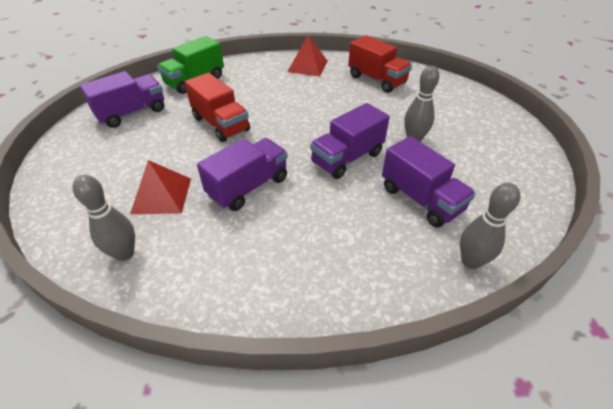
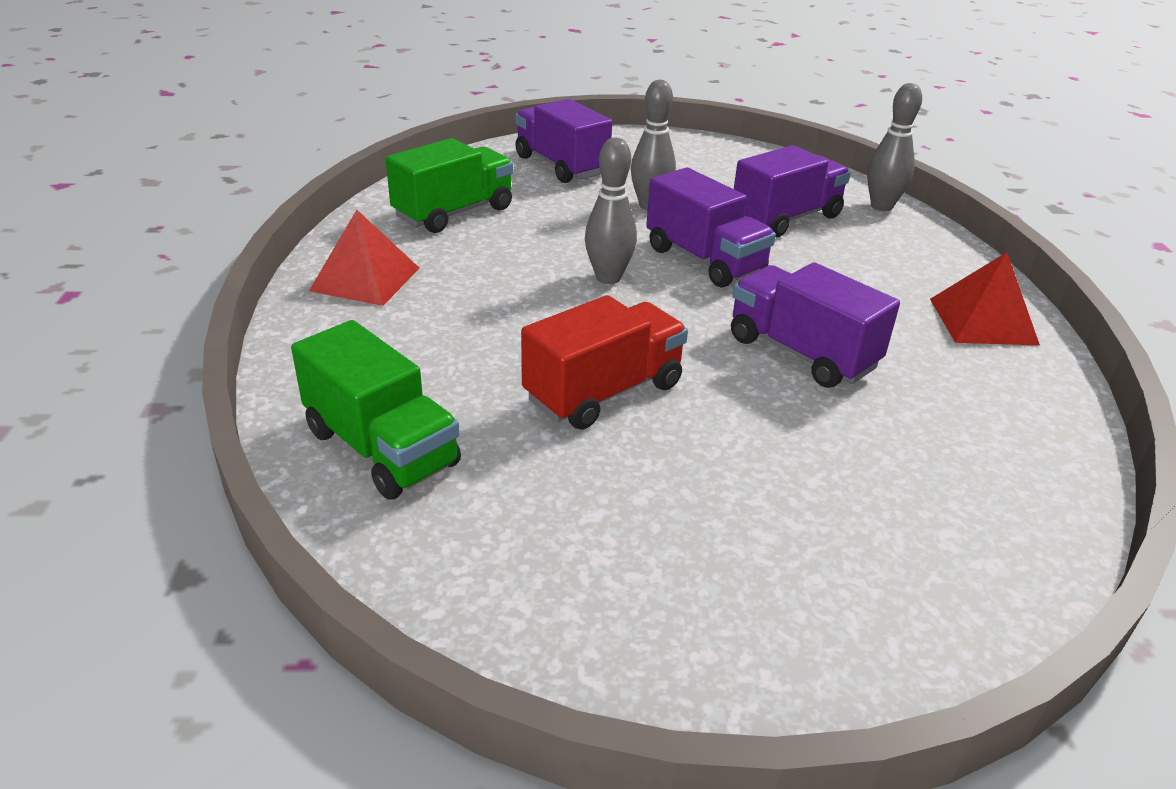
camera: 90 degrees left, 10 degrees down
grey bowling pin [72,175,135,261] -> grey bowling pin moved to [585,138,637,284]
purple truck [80,71,164,128] -> purple truck moved to [515,99,612,183]
red pyramid [130,160,191,214] -> red pyramid moved to [930,252,1040,346]
red truck [348,35,412,93] -> green truck [386,138,513,233]

